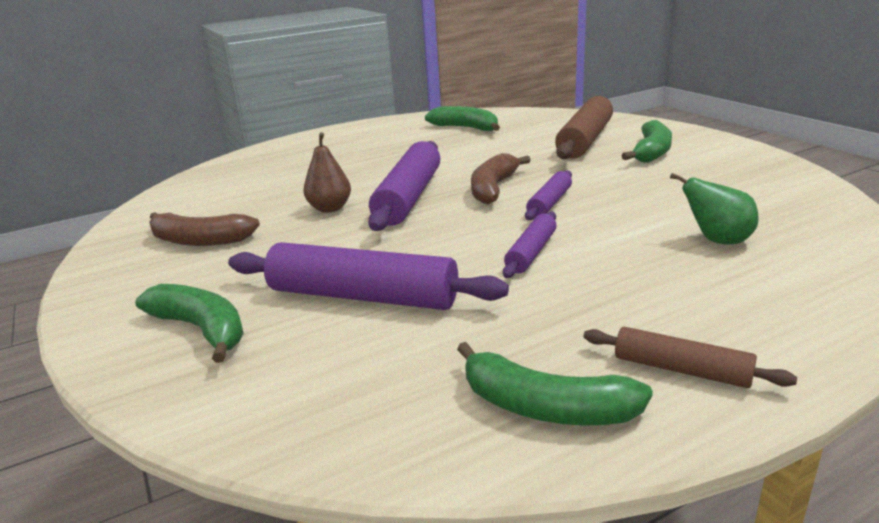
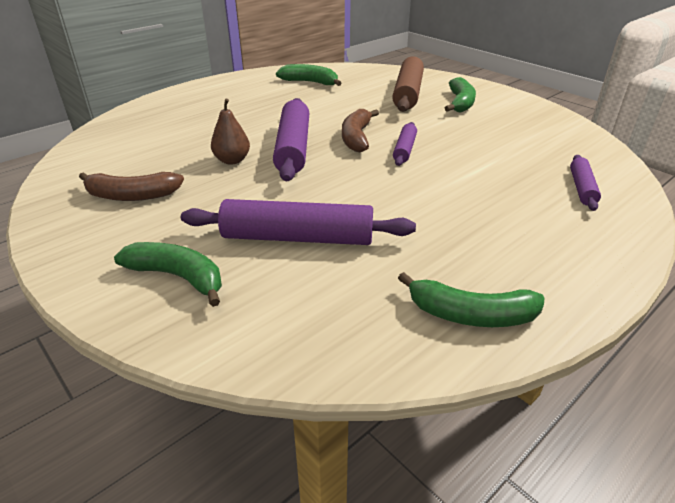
camera: 15 degrees left, 10 degrees up
purple rolling pin [503,211,556,278] -> purple rolling pin moved to [570,155,601,211]
brown rolling pin [584,327,797,388] -> none
green pear [670,173,759,244] -> none

